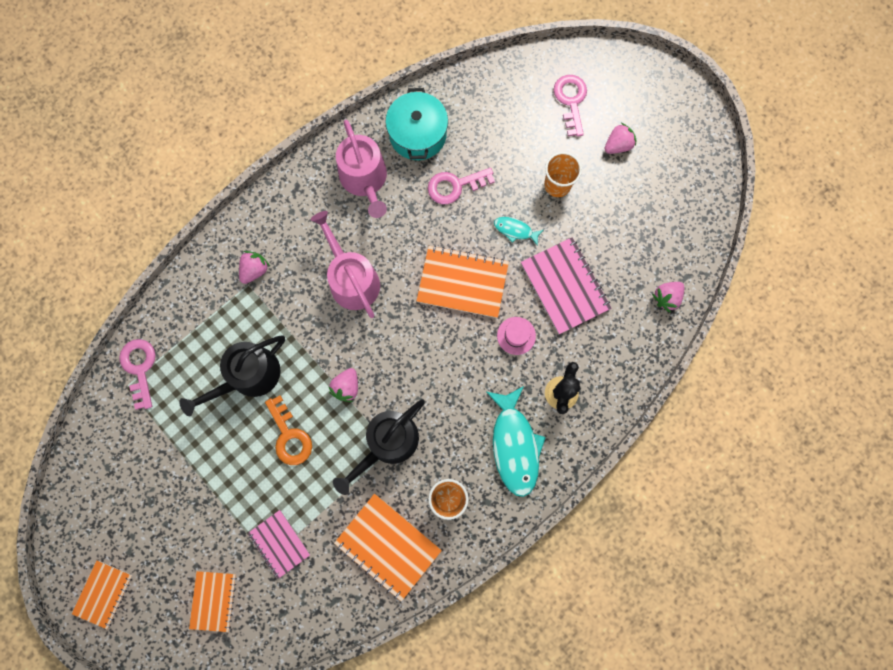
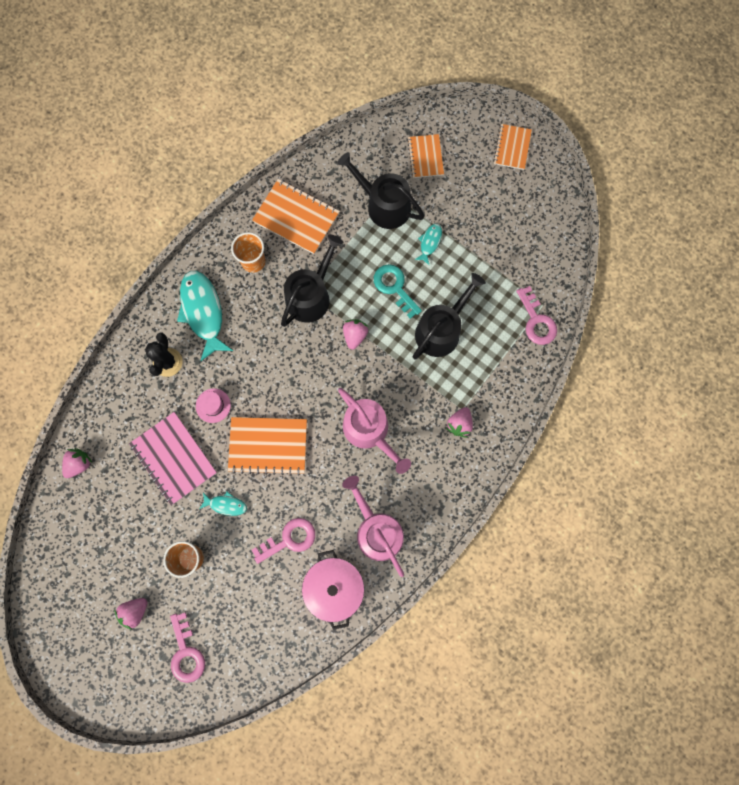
camera: 170 degrees right, 0 degrees up
pink notebook [248,510,310,579] -> black watering can [337,152,425,229]
orange key [265,395,312,465] -> turquoise key [374,264,422,319]
turquoise pot [385,88,448,160] -> pink pot [302,550,364,630]
none -> turquoise fish [415,224,442,265]

